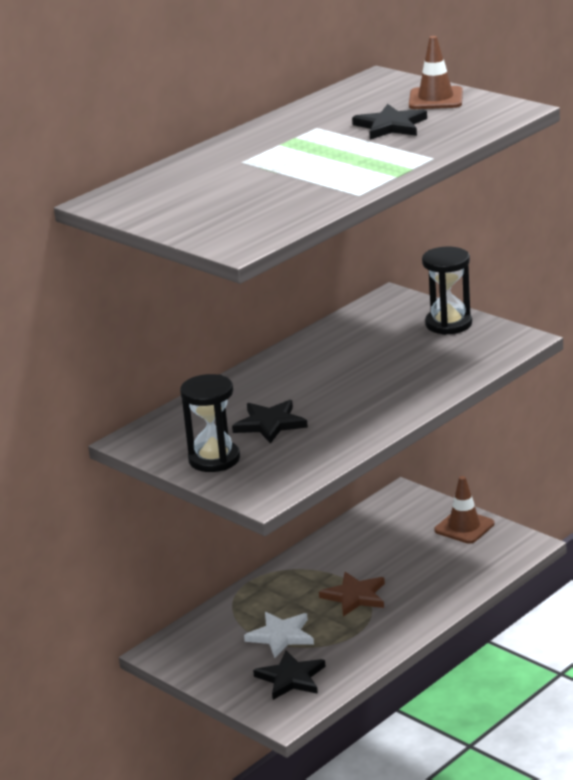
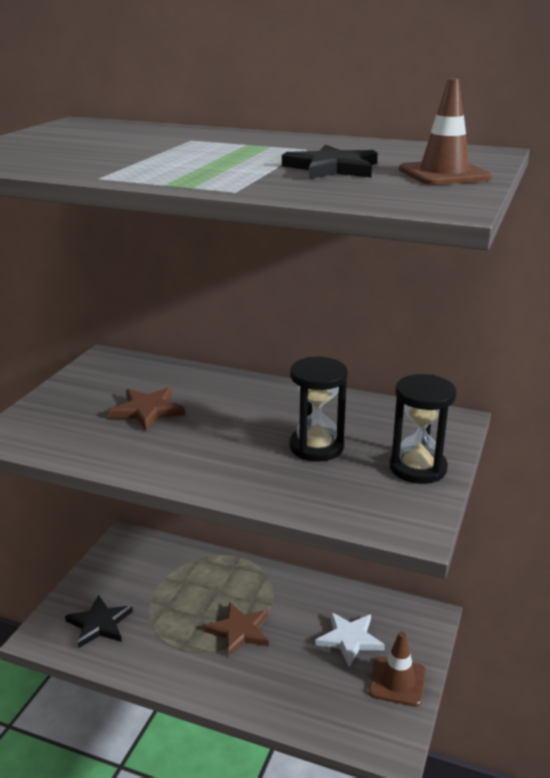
camera: 65 degrees right, 0 degrees up
black hourglass [180,374,240,472] -> black hourglass moved to [290,357,348,461]
black star [232,400,308,444] -> brown star [108,387,185,431]
white star [244,612,314,658] -> white star moved to [315,612,385,667]

